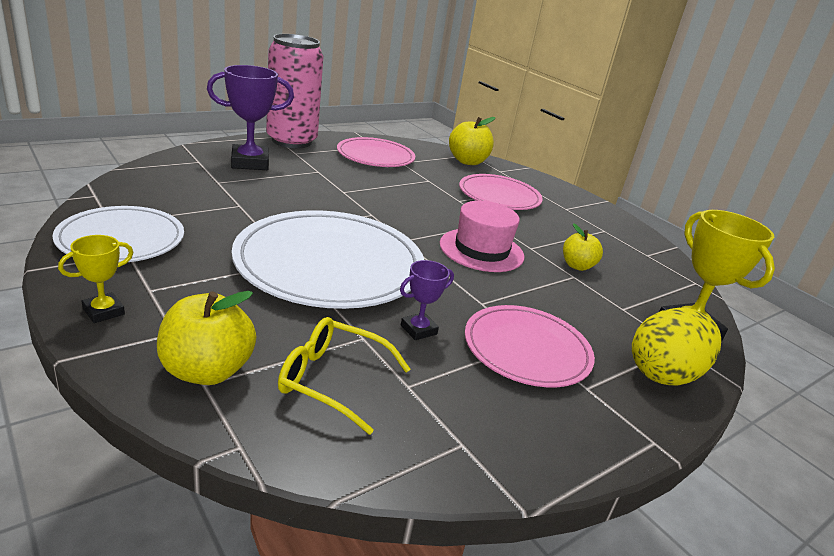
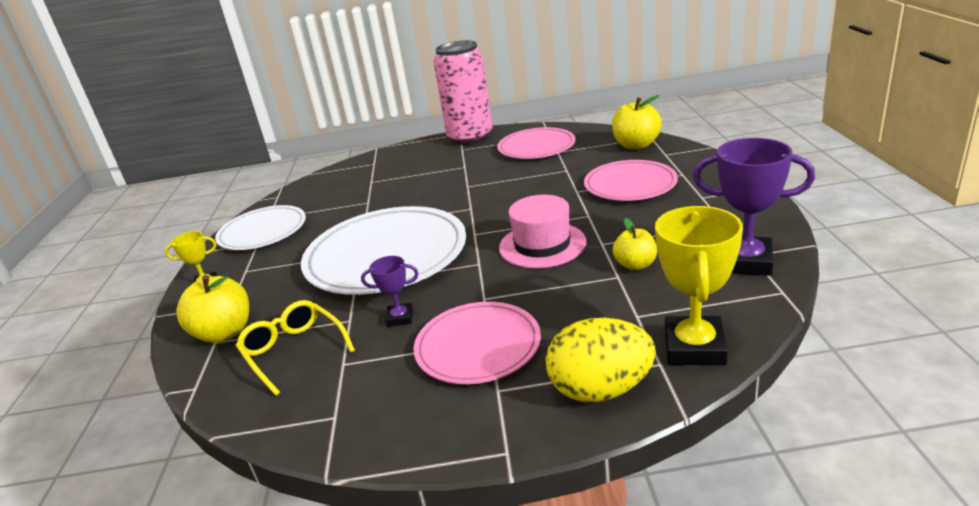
camera: 40 degrees right, 0 degrees up
purple trophy [207,65,294,170] -> purple trophy moved to [693,138,815,276]

